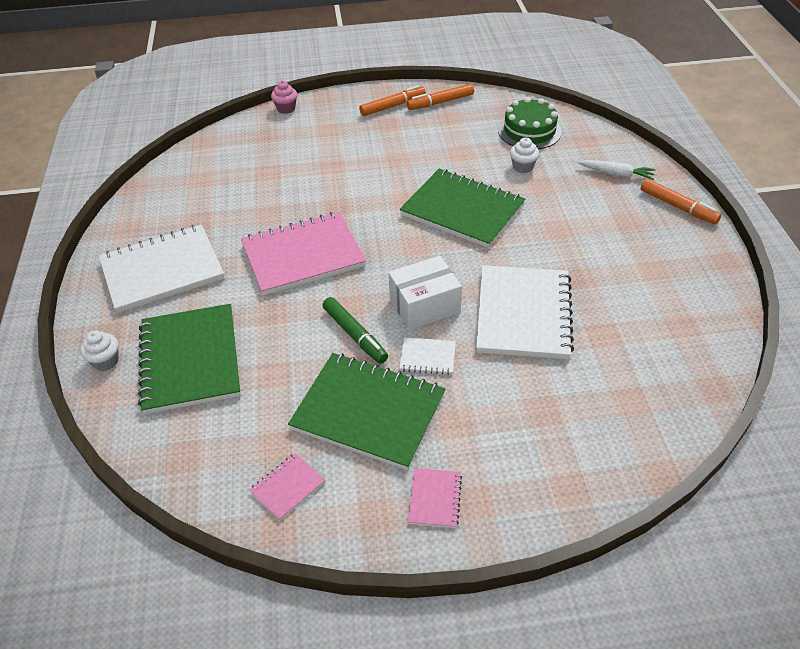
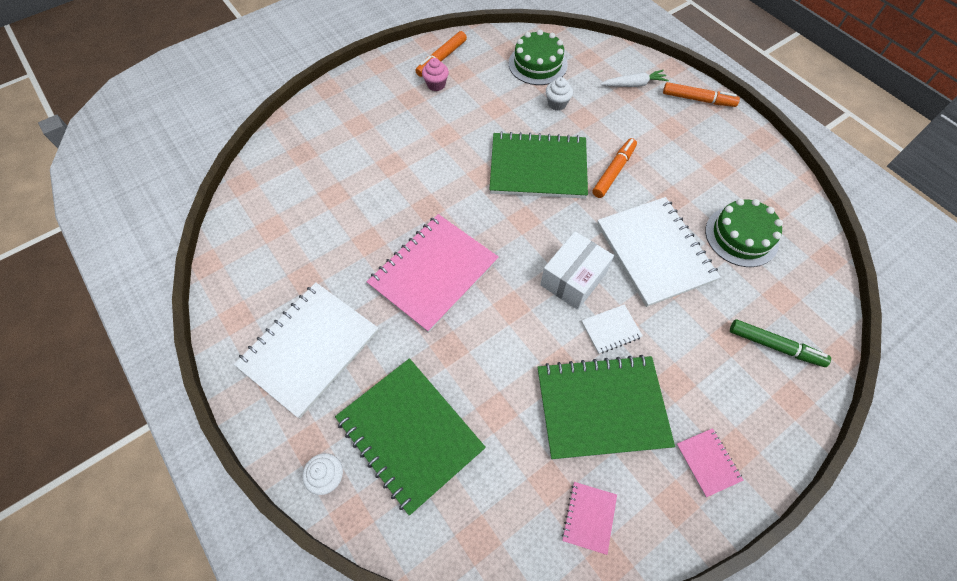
camera: 30 degrees left, 15 degrees up
pink cupcake [271,81,297,114] -> pink cupcake moved to [422,58,449,91]
green marker [322,297,388,364] -> green marker moved to [730,319,831,367]
orange marker [359,85,426,116] -> orange marker moved to [592,138,637,198]
none -> green cake [705,199,783,267]

